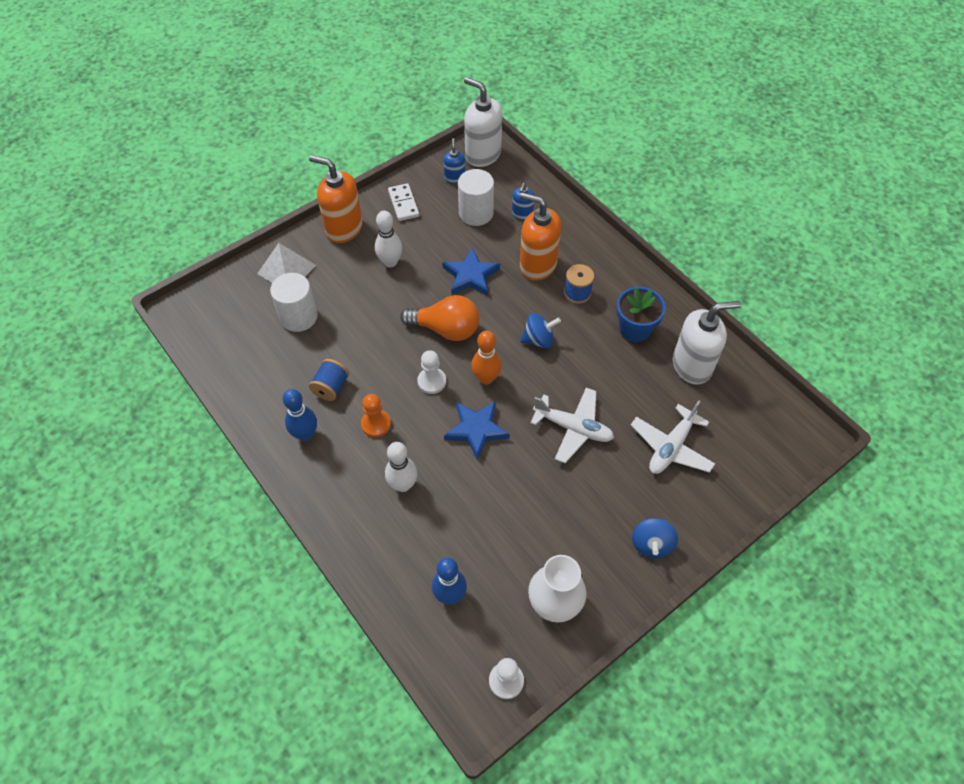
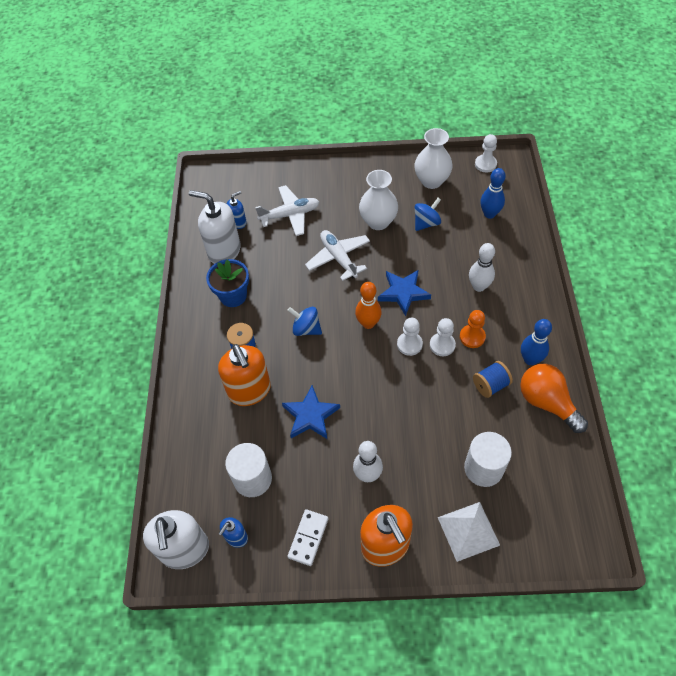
camera: 140 degrees left, 0 degrees up
orange light bulb [400,295,479,341] -> orange light bulb moved to [520,364,588,433]
blue soap dispenser [512,183,534,220] -> blue soap dispenser moved to [227,191,247,229]
blue spinning top [632,518,678,558] -> blue spinning top moved to [415,198,441,231]
none -> white vase [359,170,398,230]
none -> white pawn [430,318,456,356]

